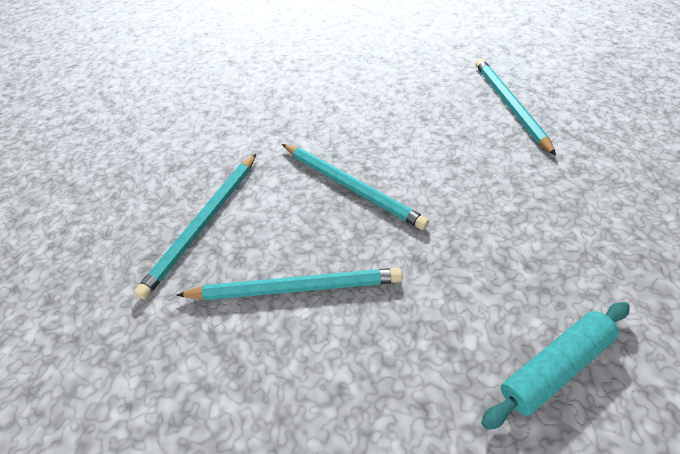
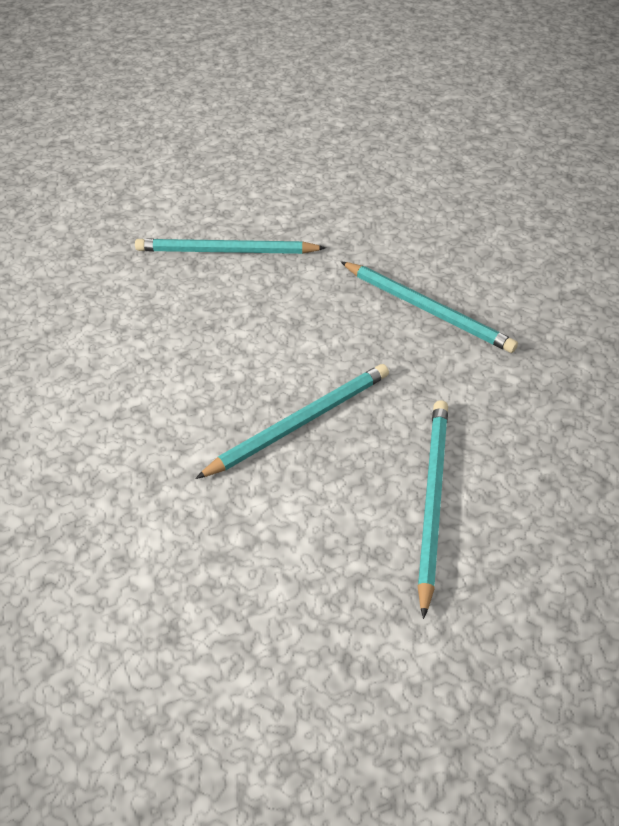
camera: 80 degrees left, 0 degrees up
turquoise pencil [134,154,256,299] -> turquoise pencil moved to [341,262,518,353]
turquoise rolling pin [481,302,630,430] -> none

